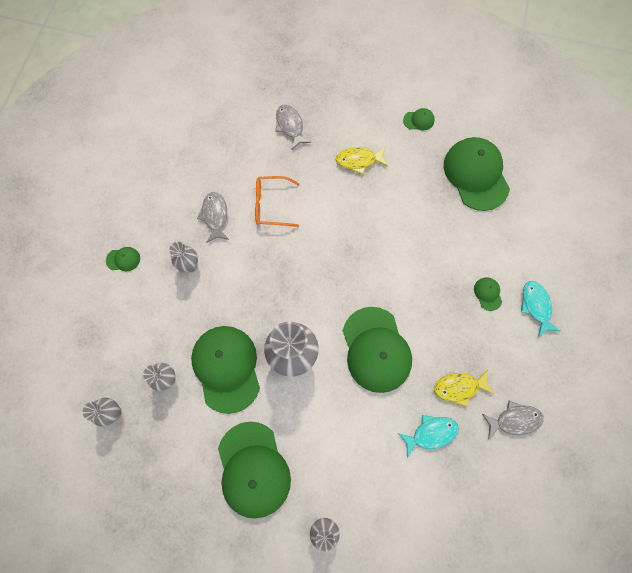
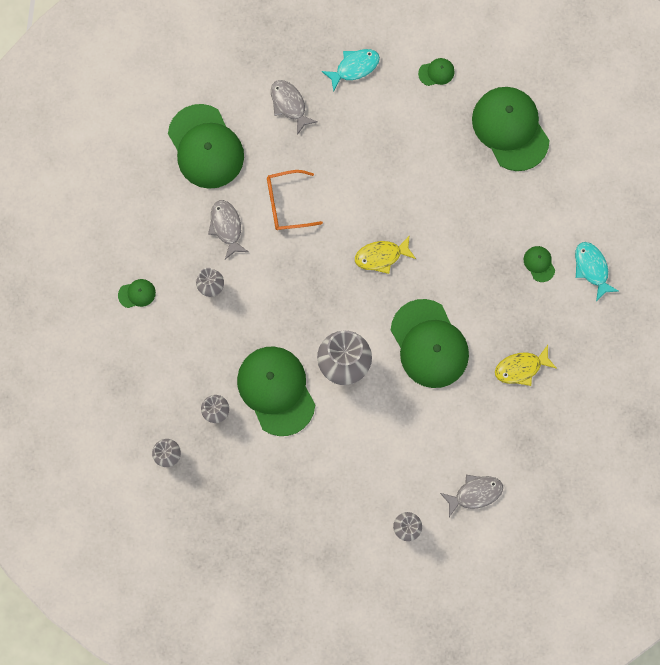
camera: 10 degrees left, 5 degrees up
green cap [218,422,291,519] -> green cap moved to [168,104,244,189]
yellow fish [336,147,388,174] -> yellow fish moved to [355,235,416,274]
turquoise fish [398,415,459,458] -> turquoise fish moved to [321,49,380,92]
grey fish [482,401,544,439] -> grey fish moved to [440,475,503,517]

